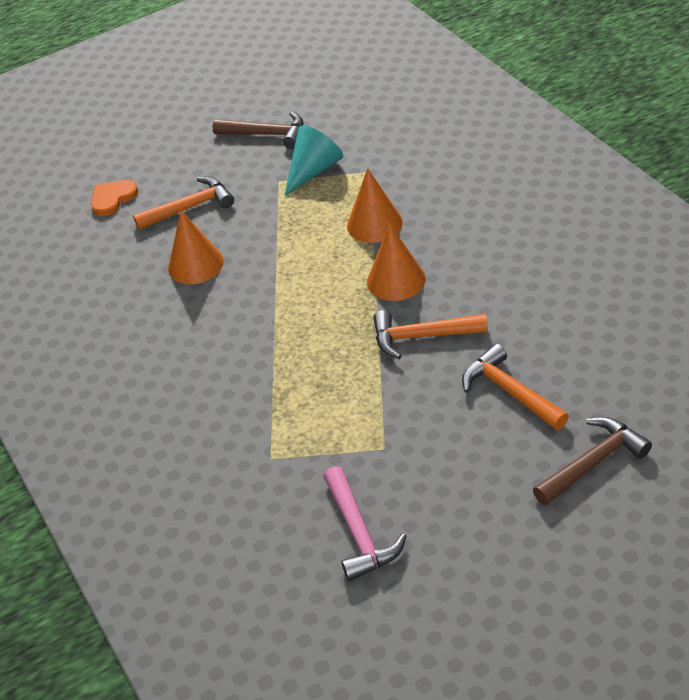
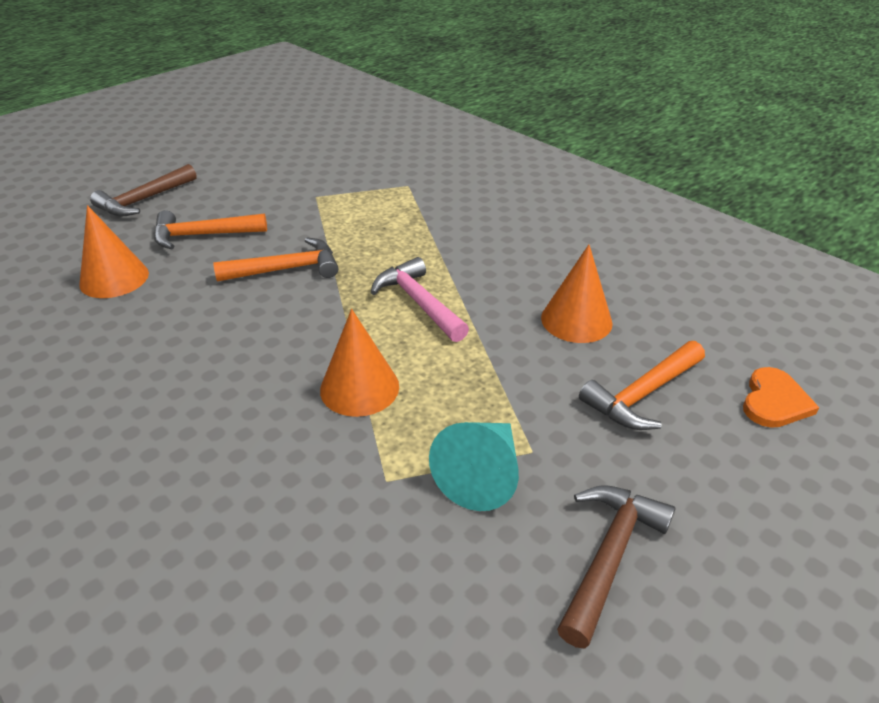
camera: 160 degrees right, 5 degrees down
brown hammer [213,111,304,149] -> brown hammer turned 120 degrees clockwise [557,485,675,649]
pink hammer [324,466,407,581] -> pink hammer moved to [371,257,469,342]
orange cone [367,224,426,301] -> orange cone moved to [79,205,149,298]
orange hammer [462,344,569,430] -> orange hammer turned 135 degrees clockwise [154,210,267,249]

